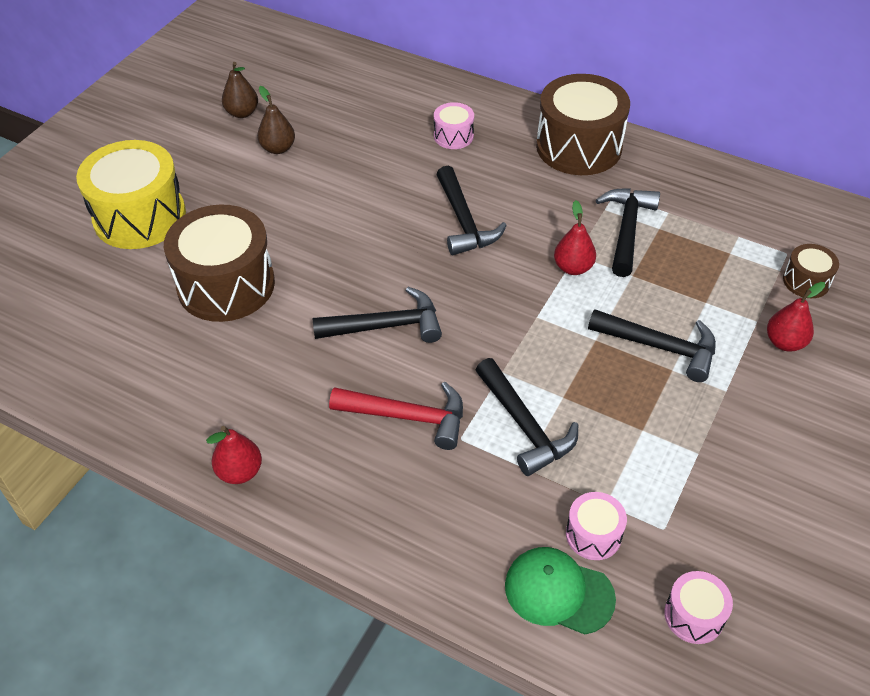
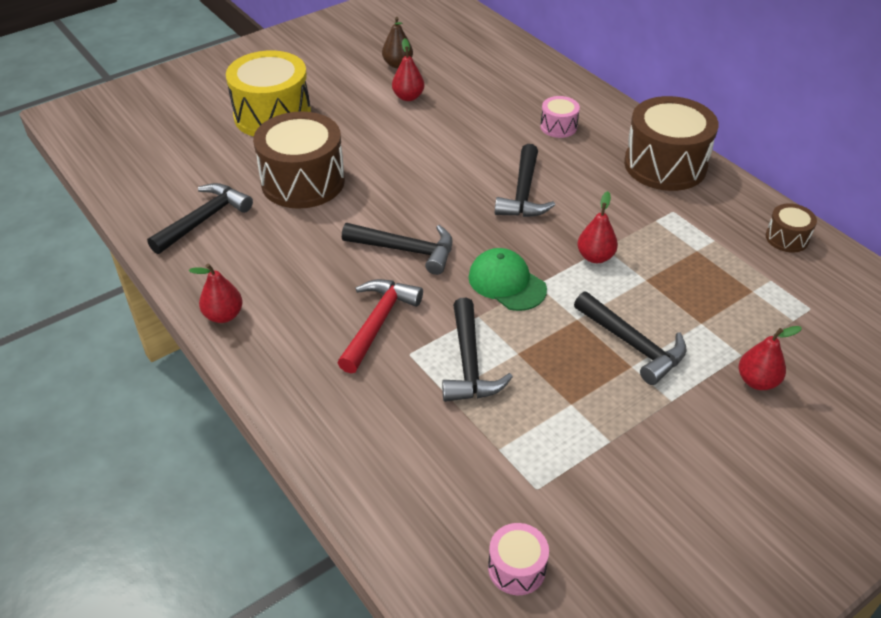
camera: 25 degrees right, 5 degrees down
brown pear [257,86,295,154] -> red pear [392,38,424,101]
red hammer [329,382,463,450] -> red hammer turned 105 degrees counterclockwise [338,279,423,373]
green cap [505,547,616,635] -> green cap moved to [468,248,547,311]
pink drum [566,492,627,560] -> none
black hammer [596,188,660,277] -> black hammer moved to [147,183,253,254]
brown drum [783,244,839,298] -> brown drum moved to [766,203,817,253]

